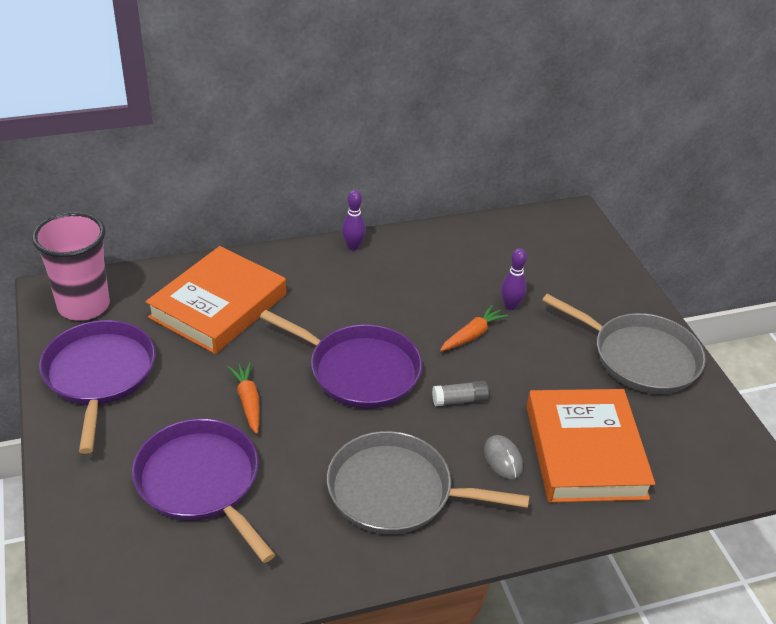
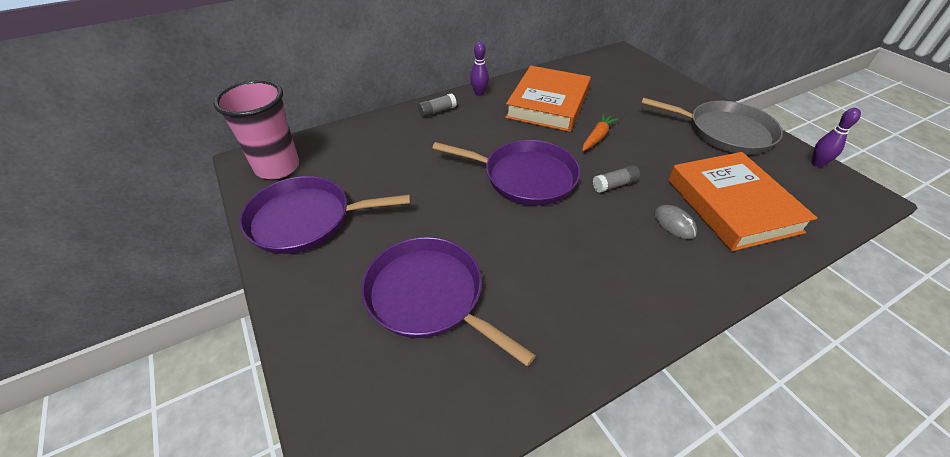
camera: 10 degrees left, 5 degrees up
purple pan [39,320,156,454] -> purple pan turned 75 degrees counterclockwise [240,176,410,254]
orange book [146,246,286,354] -> orange book moved to [505,66,591,132]
orange carrot [228,362,260,434] -> none
grey pan [327,431,529,535] -> none
purple bowling pin [501,248,527,310] -> purple bowling pin moved to [811,108,861,167]
none -> grey glue stick [418,93,457,117]

